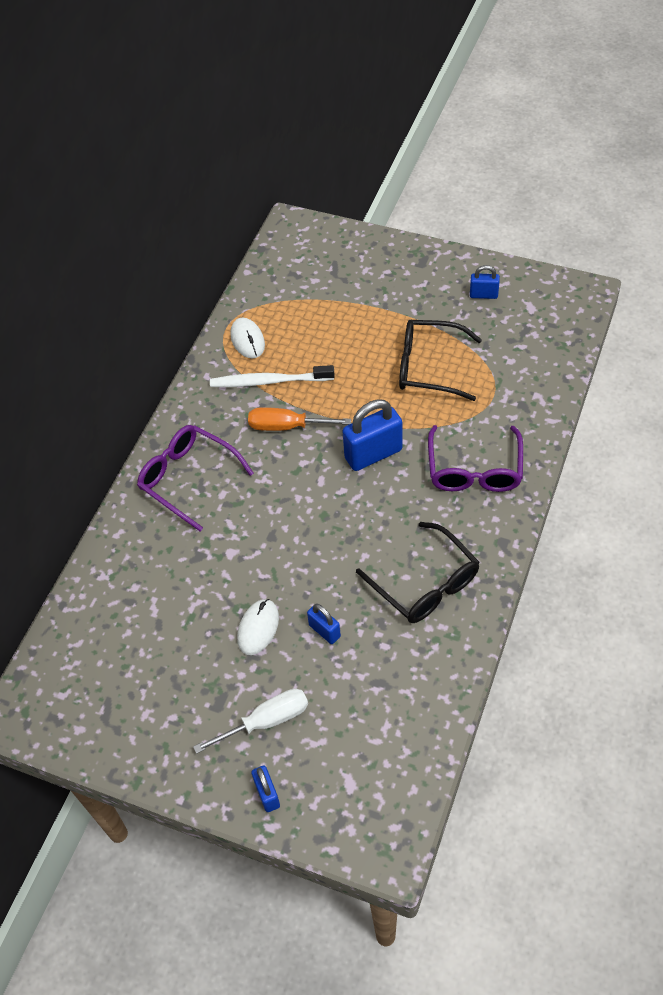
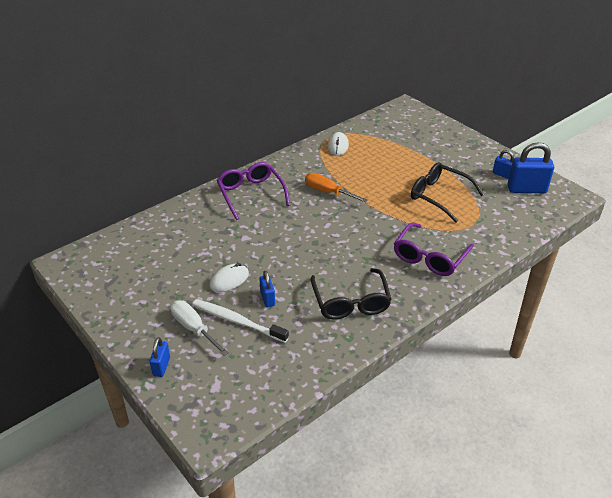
camera: 25 degrees right, 15 degrees down
white screwdriver [193,689,308,754] -> white screwdriver turned 135 degrees counterclockwise [170,300,229,356]
white toothbrush [210,365,335,387] -> white toothbrush moved to [192,299,289,343]
blue padlock [343,400,402,471] -> blue padlock moved to [508,142,554,193]

